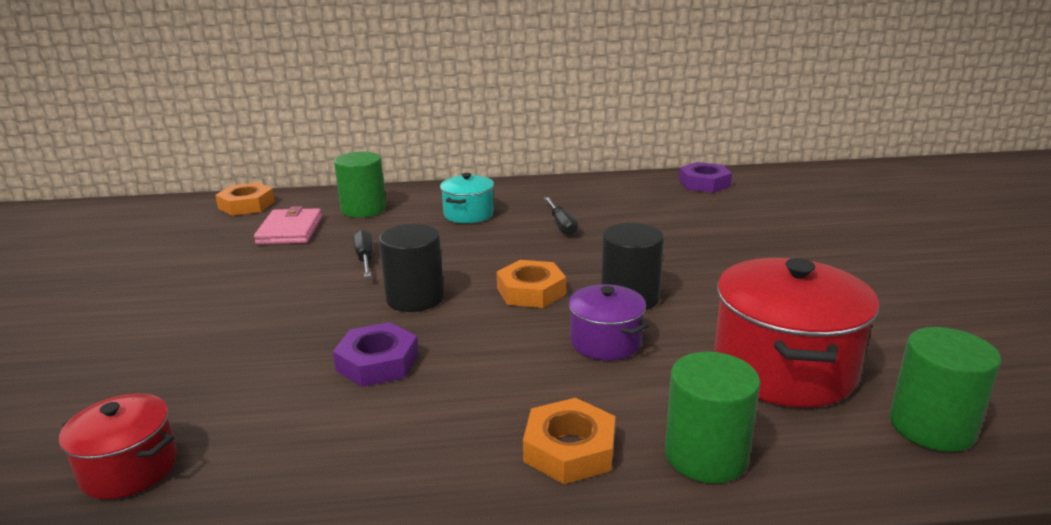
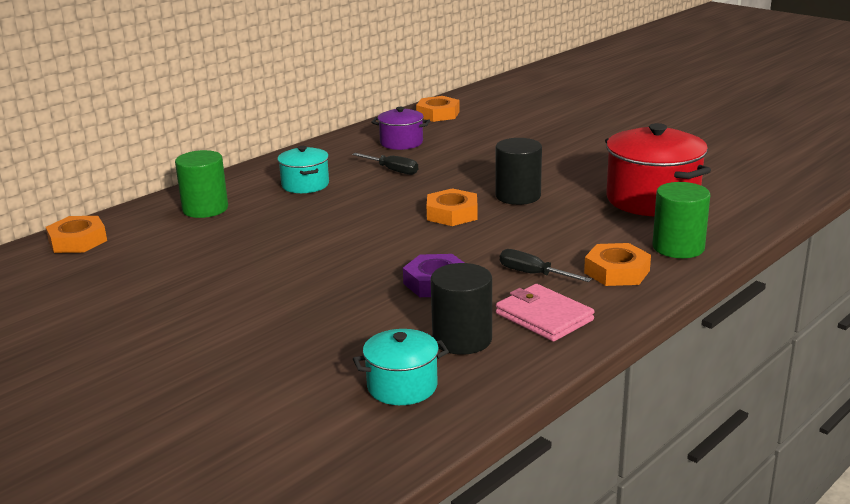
camera: 40 degrees left, 0 degrees up
red pot [59,393,177,499] -> turquoise pot [353,329,449,405]
pink wallet [254,206,322,244] -> pink wallet moved to [496,284,594,342]
black screwdriver [353,229,373,277] -> black screwdriver moved to [500,249,592,282]
black cylinder [379,224,444,312] -> black cylinder moved to [431,263,492,355]
purple pot [568,284,649,360] -> purple pot moved to [371,107,430,150]
purple nut [679,162,732,193] -> orange nut [416,96,460,122]
green cylinder [890,327,1001,452] -> none

